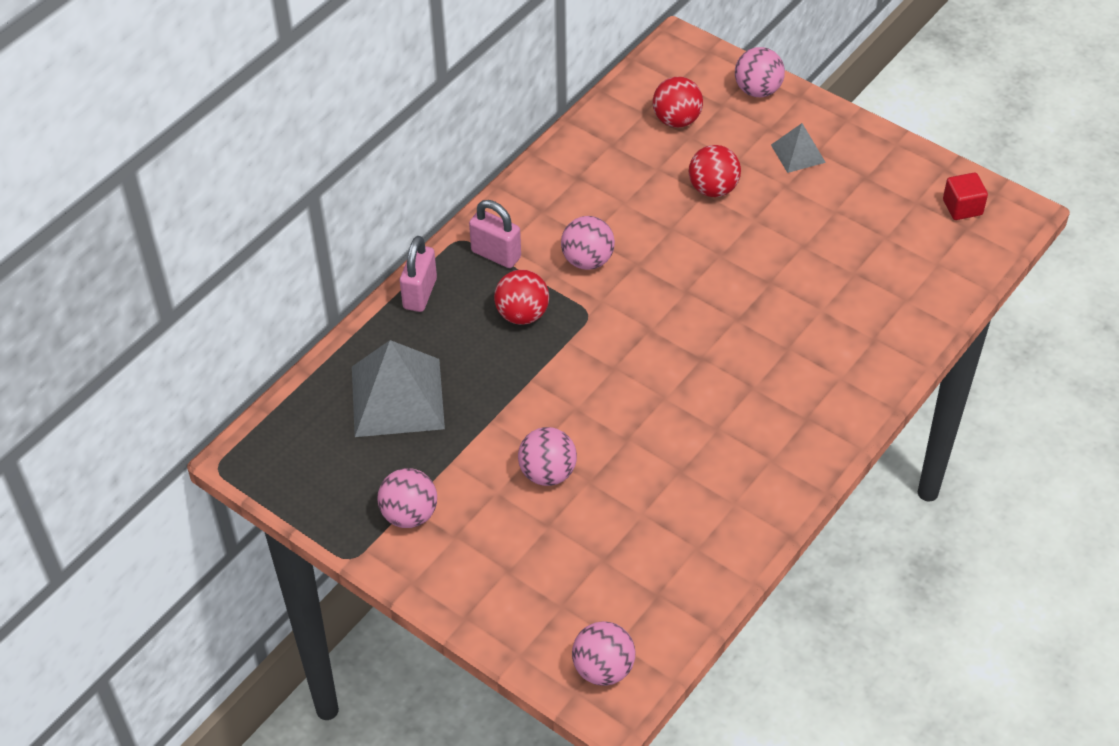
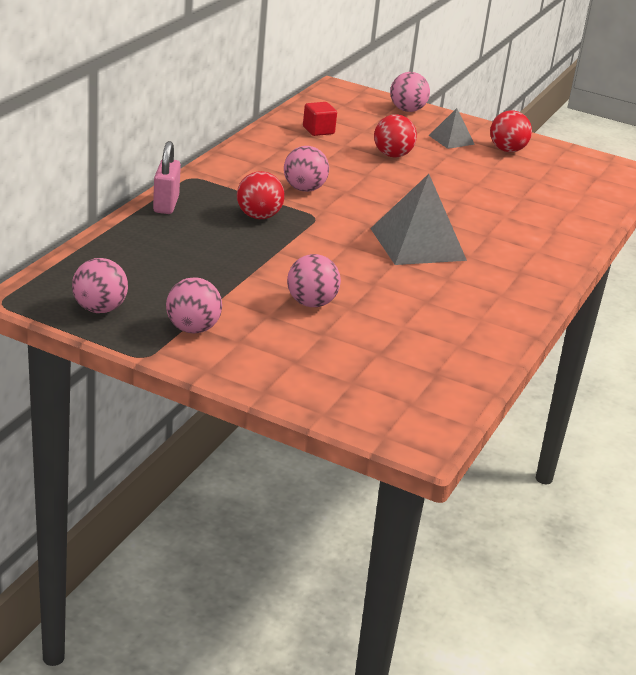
camera: 15 degrees left, 20 degrees down
grey pyramid [352,340,445,437] -> grey pyramid moved to [370,174,467,265]
pink padlock [469,200,521,268] -> none
pink ball [572,621,635,686] -> pink ball moved to [72,258,128,313]
red ball [653,77,703,128] -> red ball moved to [490,110,532,152]
red cube [943,173,988,220] -> red cube moved to [303,102,337,136]

